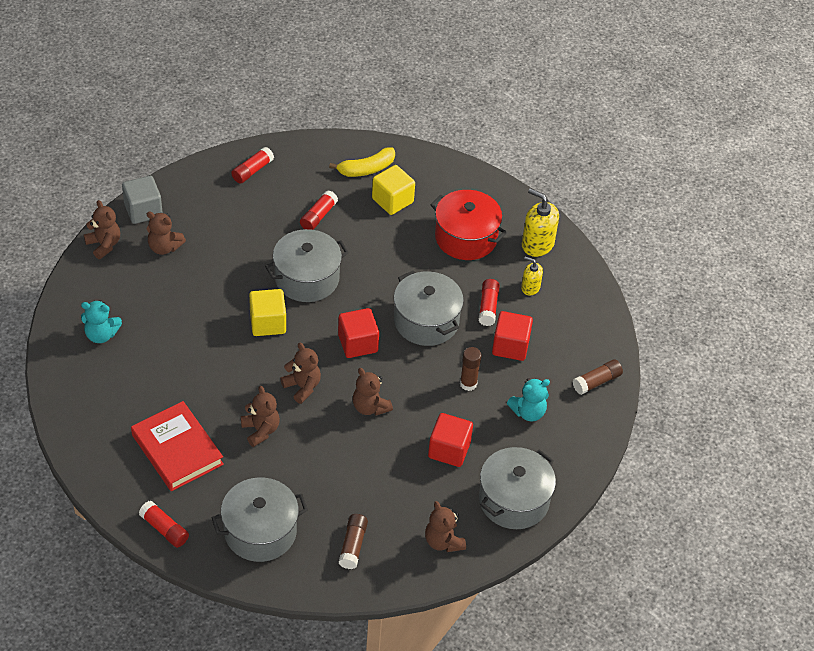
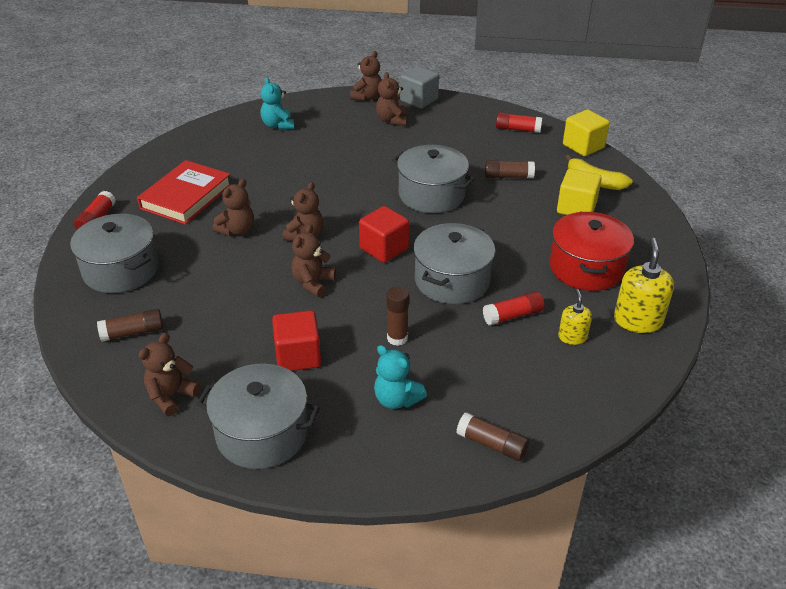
camera: 65 degrees right, 10 degrees down
yellow cube [249,289,286,336] -> yellow cube moved to [563,110,610,156]
red glue stick [300,190,338,230] -> brown glue stick [485,160,535,178]
red cube [492,311,533,361] -> none

